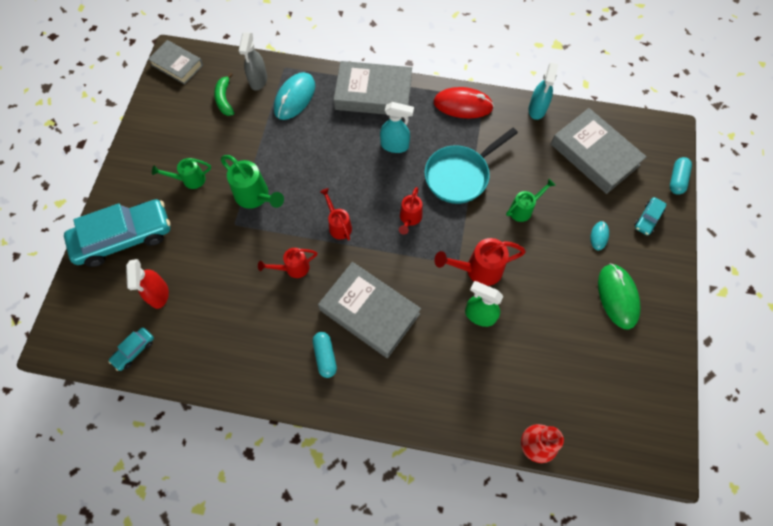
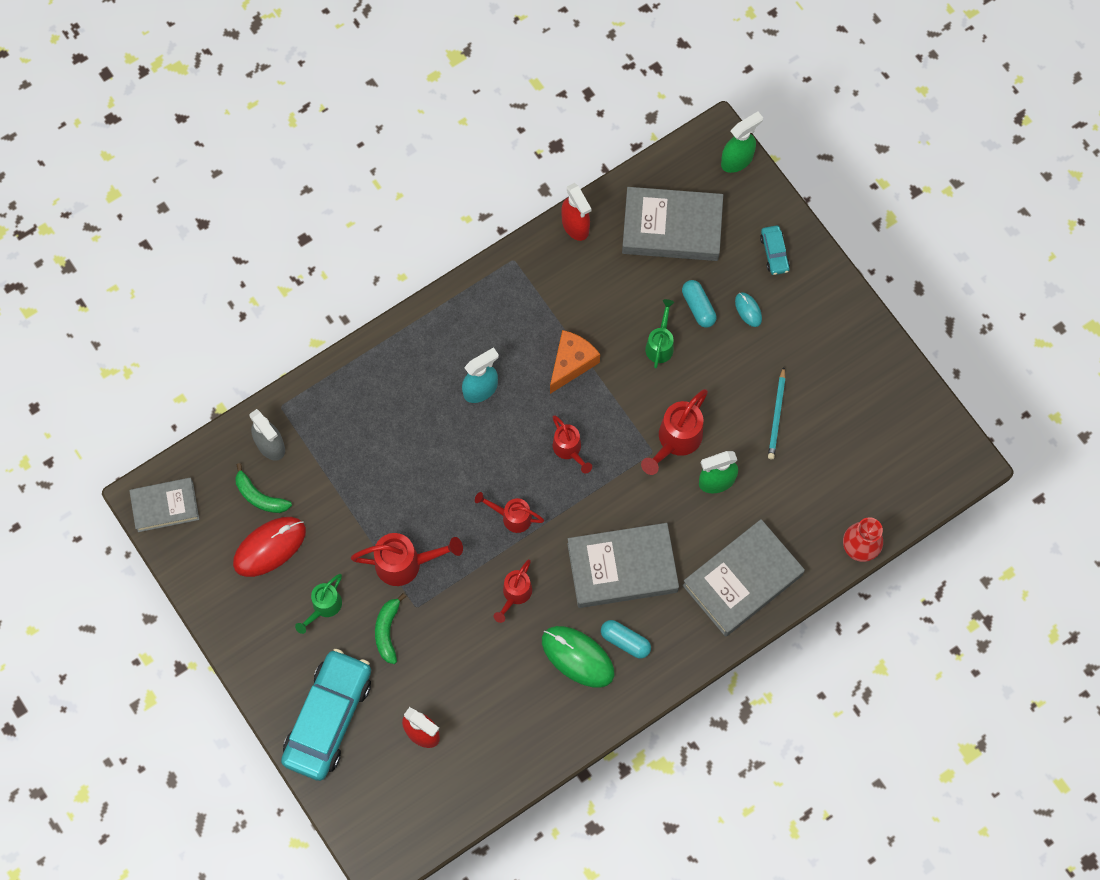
camera: 45 degrees left, 5 degrees up
turquoise car [108,328,154,371] -> none
green watering can [221,155,284,209] -> red watering can [351,533,463,586]
turquoise mouse [274,72,315,120] -> none
grey book [334,61,412,115] -> grey book moved to [682,519,805,637]
turquoise pan [424,128,518,204] -> orange cheese [550,330,600,394]
red mouse [434,87,494,119] -> red mouse moved to [233,517,306,577]
turquoise spray bottle [528,63,558,120] -> red spray bottle [561,183,591,241]
green mouse [598,264,641,330] -> green mouse moved to [542,626,614,688]
turquoise capsule [670,157,692,195] -> turquoise capsule moved to [682,280,716,328]
none -> green banana [375,593,406,664]
none -> green spray bottle [721,112,763,173]
none -> turquoise pencil [768,367,786,459]

